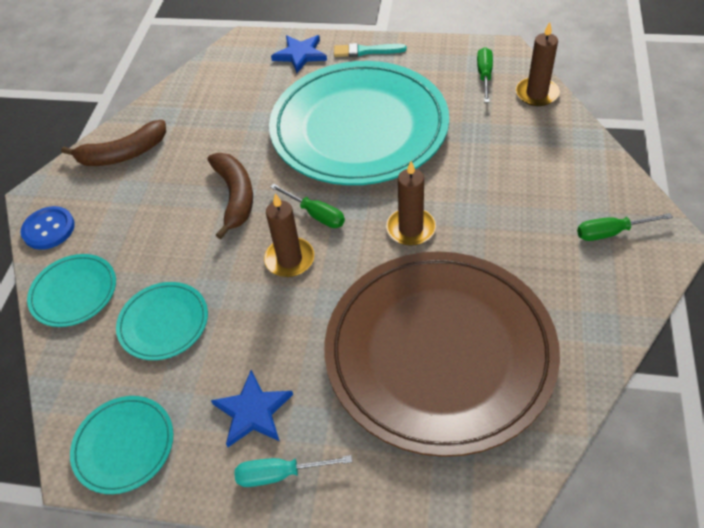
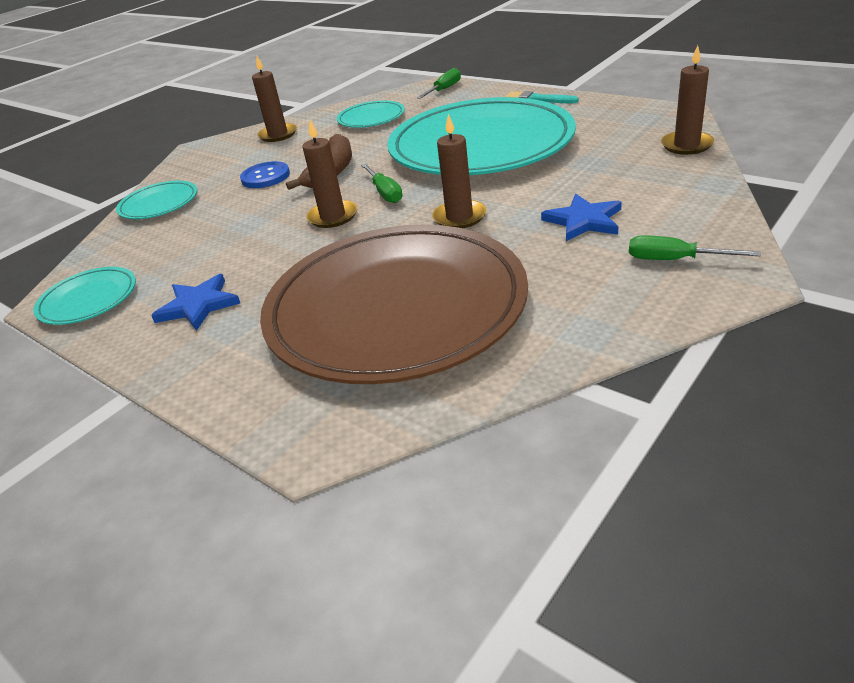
camera: 30 degrees right, 15 degrees down
blue button [21,206,75,250] -> blue button moved to [240,161,290,188]
brown banana [61,120,166,166] -> brown candle [252,56,297,142]
turquoise plate [116,282,208,360] -> turquoise plate moved to [337,100,405,128]
turquoise screwdriver [234,455,352,487] -> none
blue star [271,35,327,73] -> blue star moved to [541,194,622,241]
green screwdriver [477,47,493,102] -> green screwdriver moved to [417,68,461,99]

